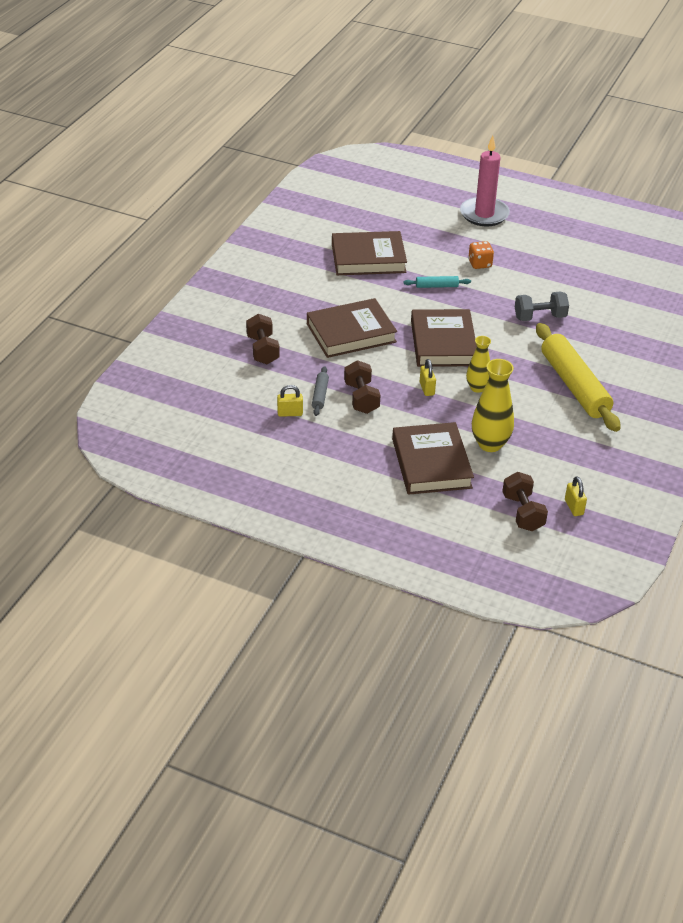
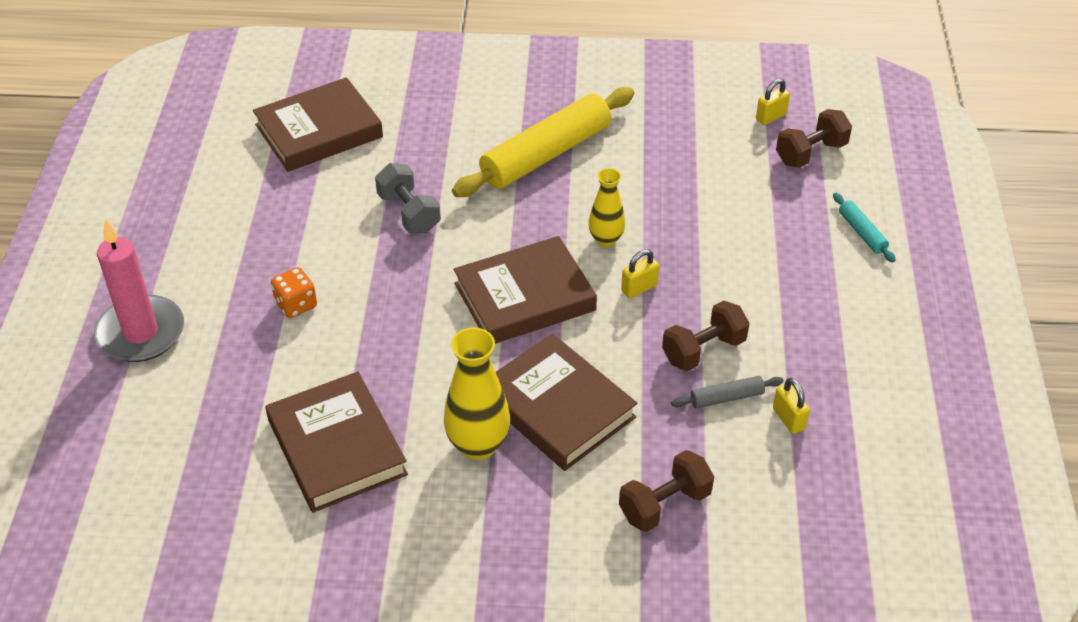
camera: 110 degrees left, 5 degrees up
brown book [392,422,474,495] -> brown book moved to [253,77,383,172]
turquoise rolling pin [404,276,471,288] -> turquoise rolling pin moved to [833,192,896,263]
yellow vase [472,359,514,452] -> yellow vase moved to [444,327,510,460]

